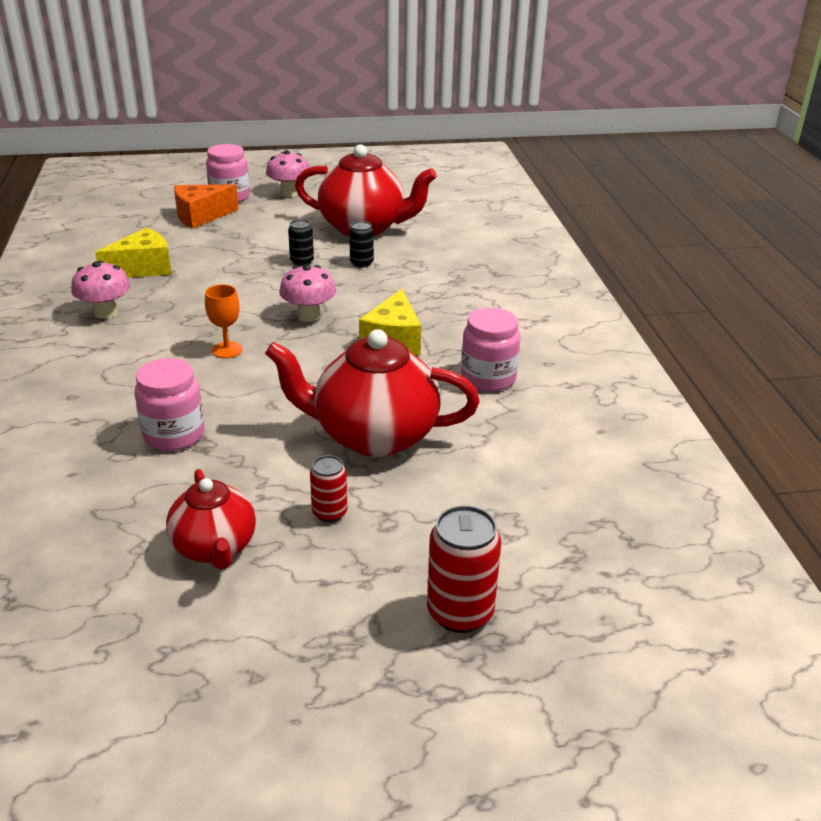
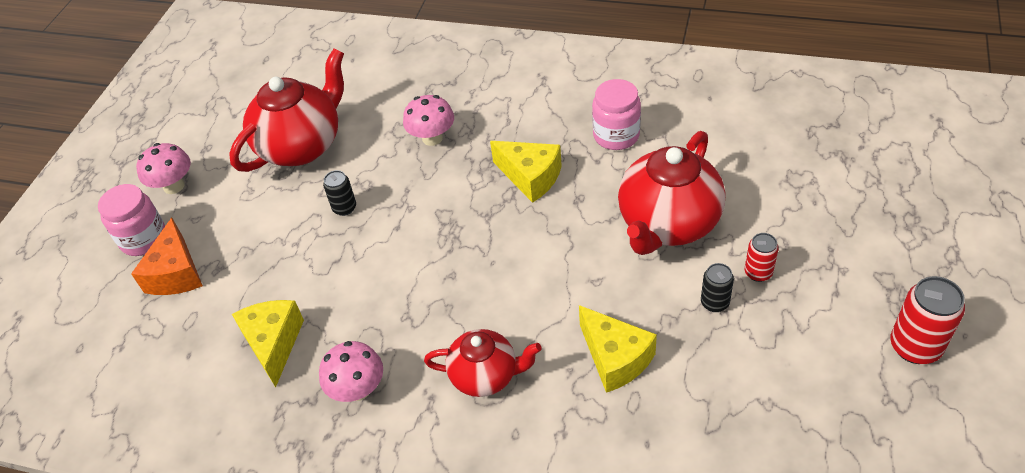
camera: 60 degrees left, 15 degrees up
pink jar [135,358,205,451] -> yellow cheese [579,305,657,393]
red teapot [166,469,256,570] -> red teapot moved to [424,329,542,397]
orange goblet [205,284,243,358] -> none
pink mushroom [279,265,336,322] -> pink mushroom moved to [403,95,454,146]
black can [349,221,374,268] -> black can moved to [701,263,734,312]
red can [427,505,501,633] -> red can moved to [890,276,965,364]

